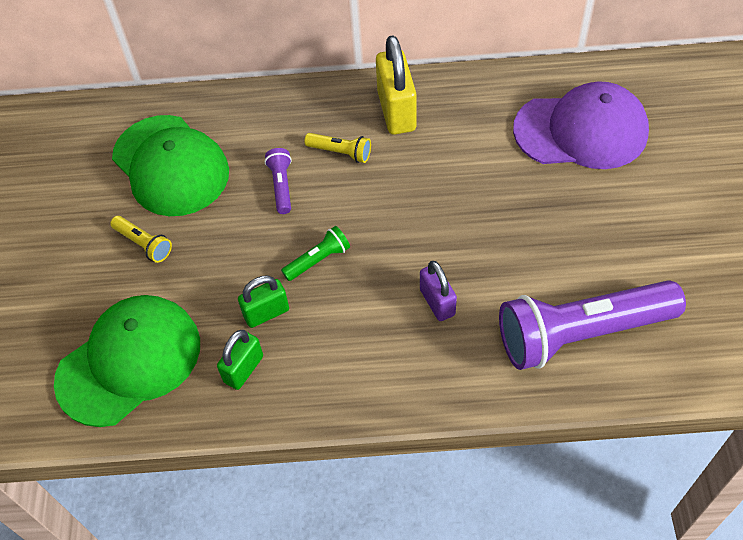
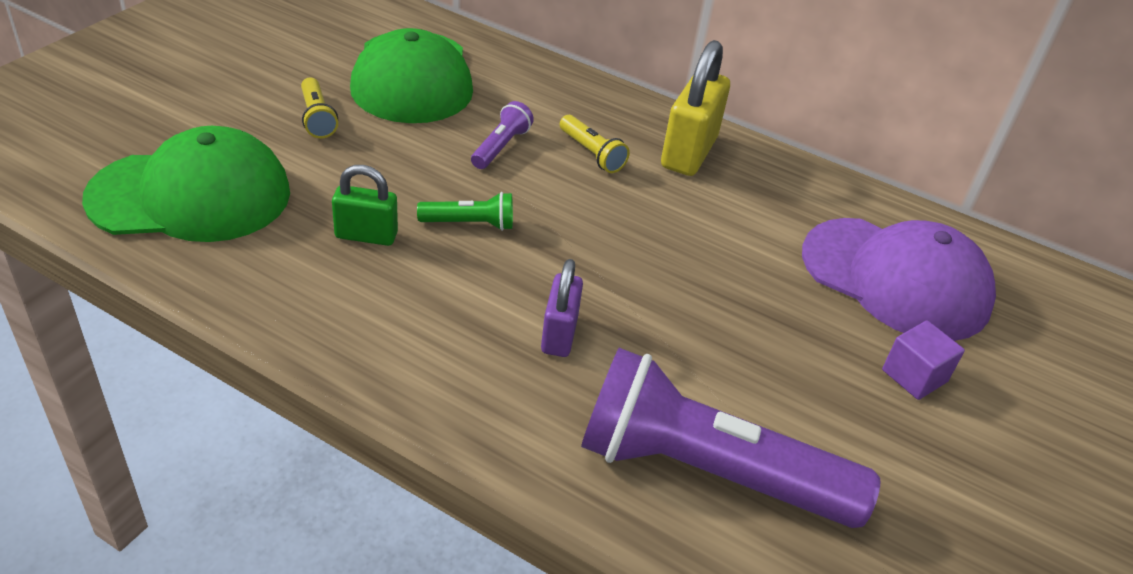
camera: 25 degrees right, 15 degrees down
green padlock [217,330,263,390] -> none
none -> purple cube [882,320,965,400]

